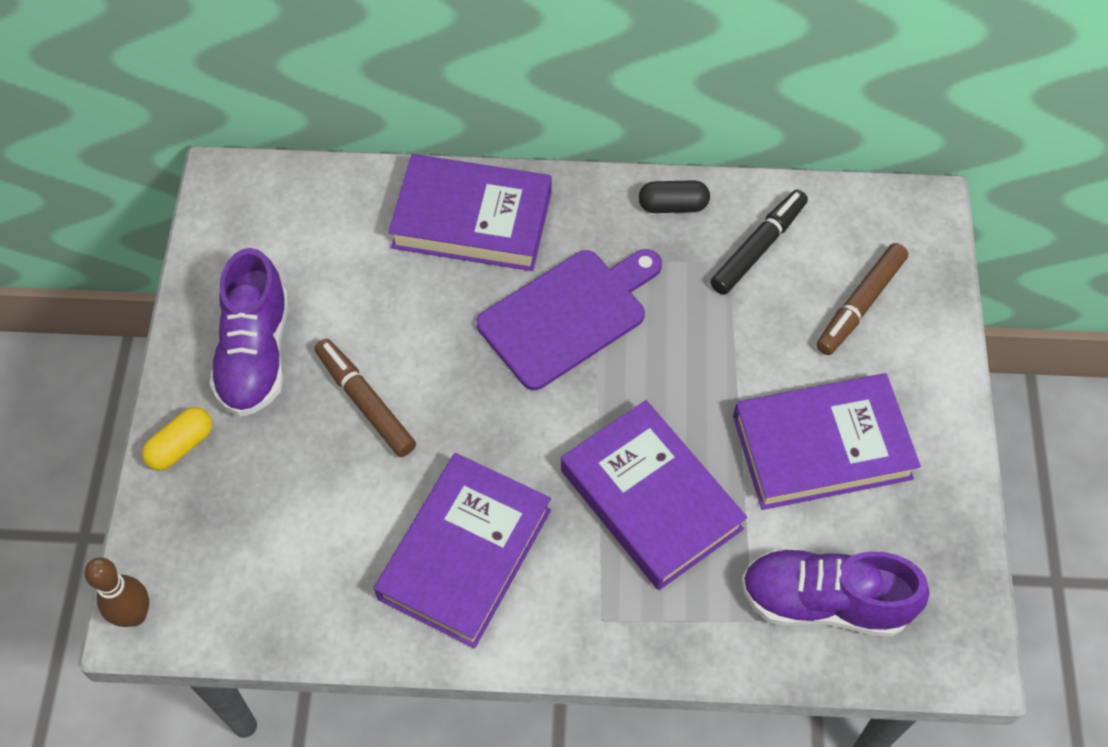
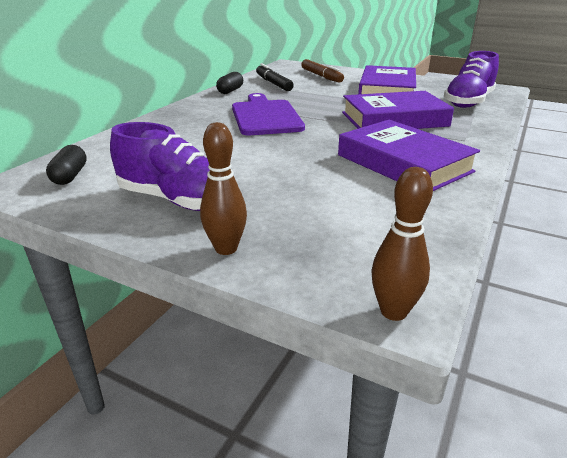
camera: 65 degrees left, 30 degrees down
yellow capsule [142,407,212,470] -> brown bowling pin [200,122,247,255]
brown marker [315,339,416,457] -> none
purple book [388,154,552,271] -> none
none -> black capsule [46,145,87,185]

